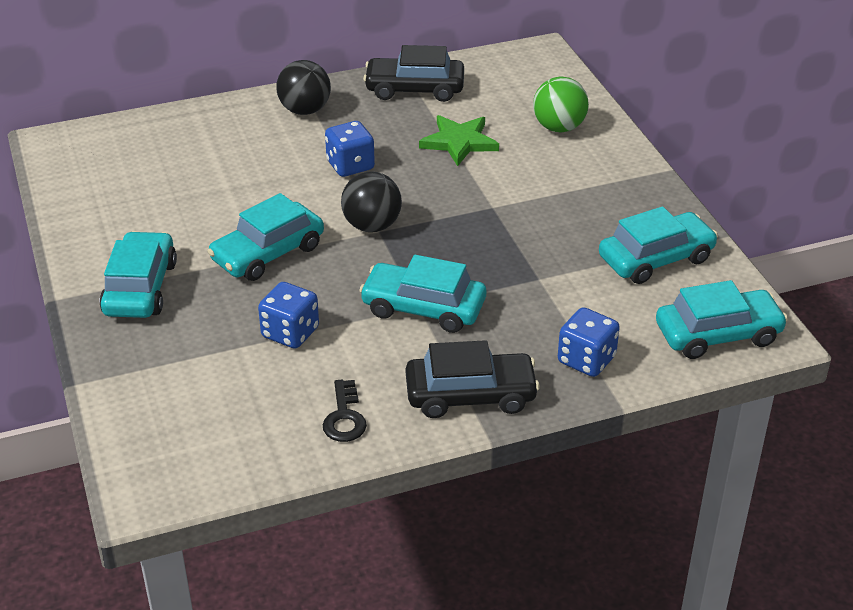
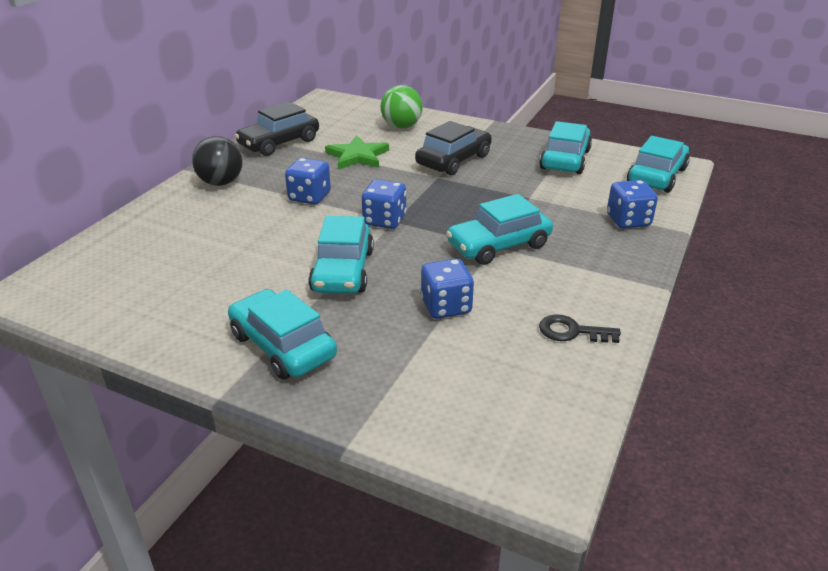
camera: 45 degrees left, 5 degrees down
black key [323,380,367,442] -> black key turned 150 degrees clockwise [539,314,621,343]
black ball [341,171,402,232] -> blue dice [362,179,406,229]
black car [406,340,540,418] -> black car moved to [415,121,492,175]

